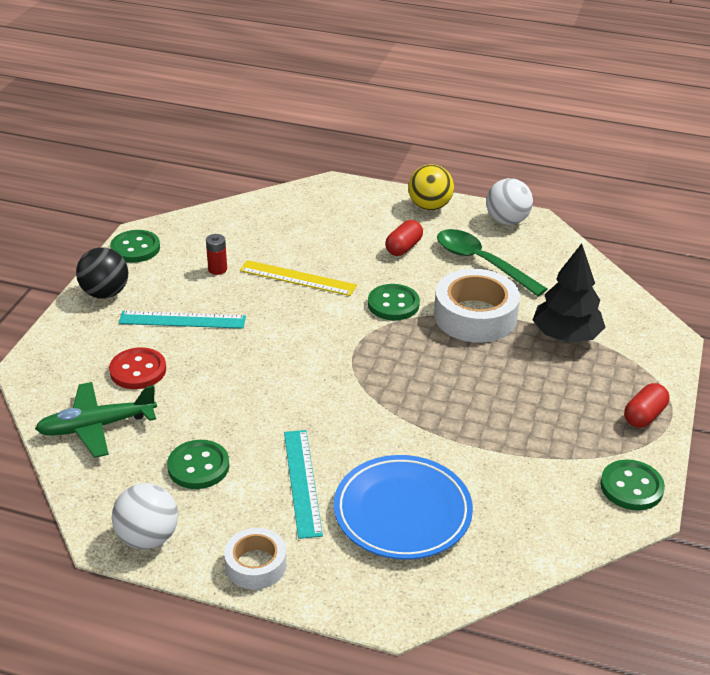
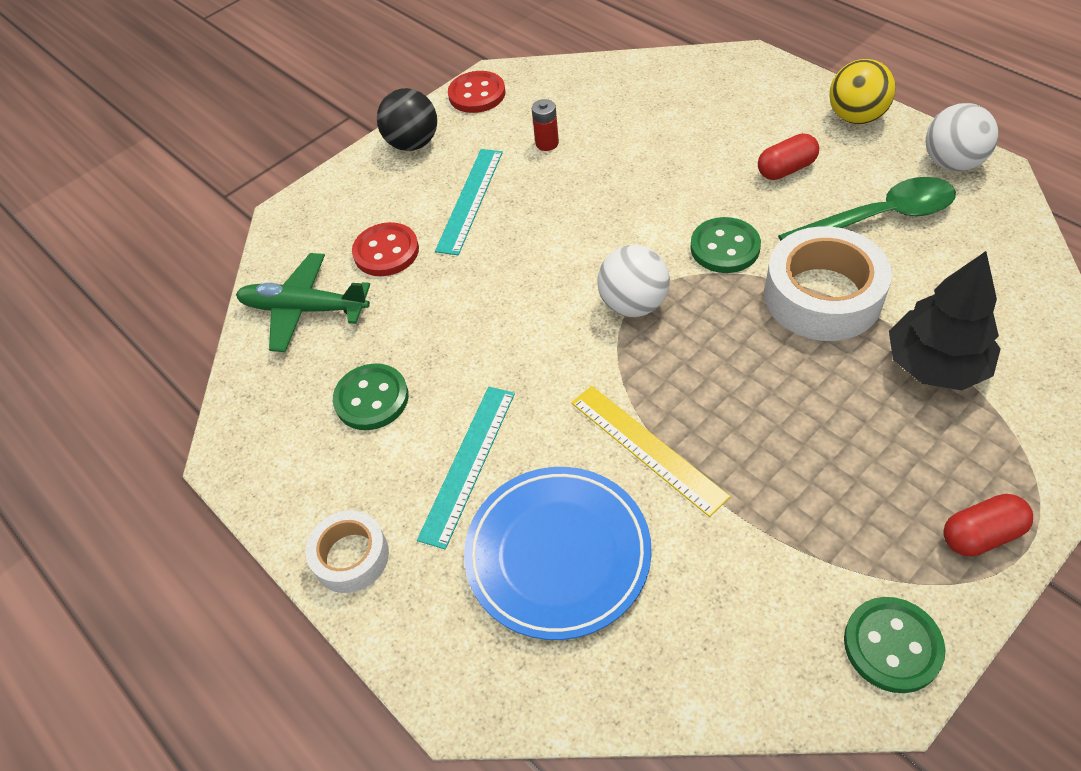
camera: 35 degrees right, 15 degrees up
green button [110,230,160,263] -> red button [448,71,506,113]
white ball [112,483,178,549] -> white ball moved to [597,245,670,317]
turquoise ruler [119,311,246,329] -> turquoise ruler turned 75 degrees clockwise [435,149,503,255]
yellow ruler [240,260,357,296] -> yellow ruler moved to [571,386,731,517]
green spoon [437,229,547,296] -> green spoon turned 90 degrees clockwise [778,177,956,241]

